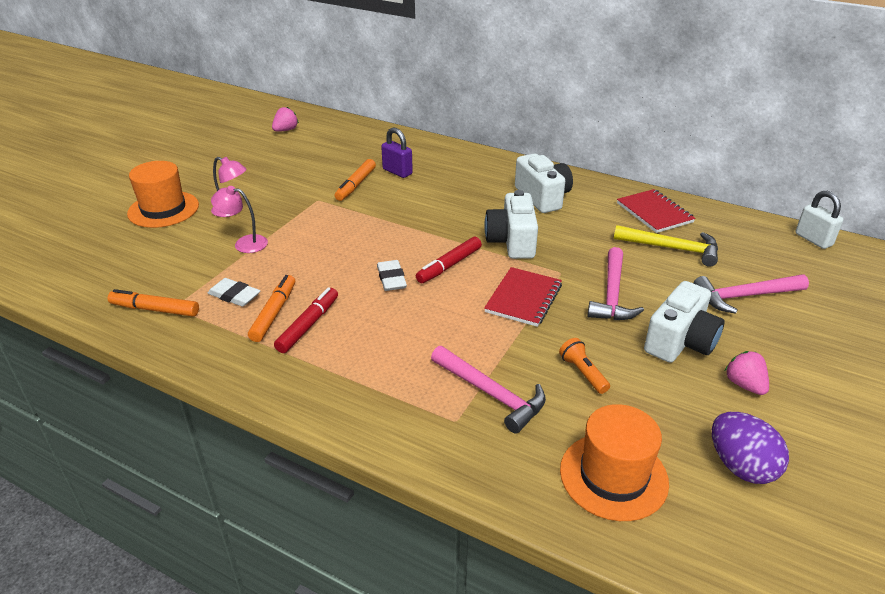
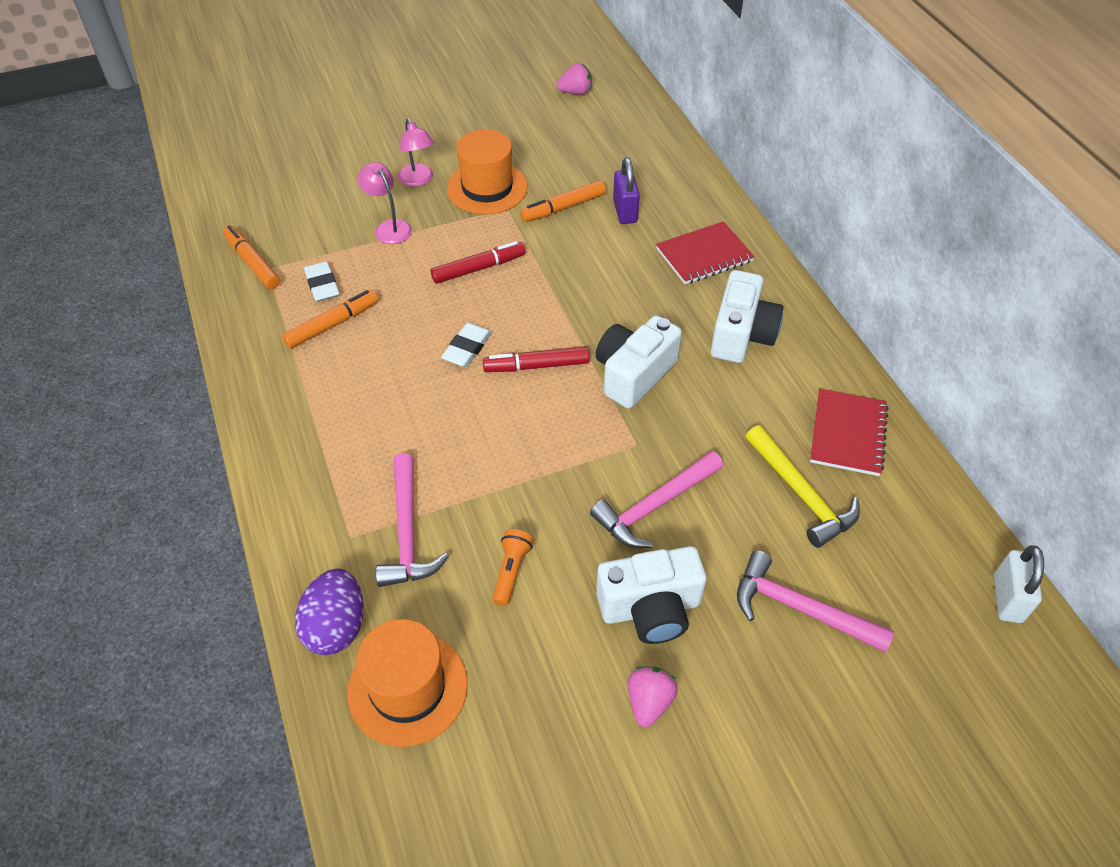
camera: 40 degrees right, 15 degrees up
orange hat [127,161,199,228] -> orange hat moved to [447,129,528,215]
red marker [274,287,338,353] -> red marker moved to [431,241,525,284]
red notebook [484,267,562,327] -> red notebook moved to [656,221,754,284]
purple egg [712,412,789,484] -> purple egg moved to [295,569,364,655]

